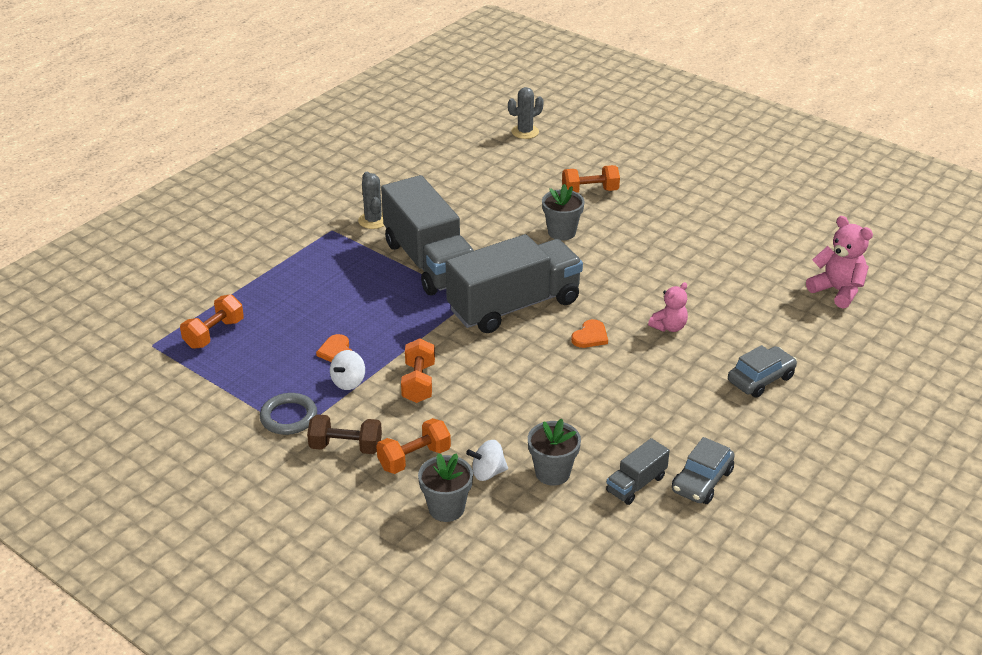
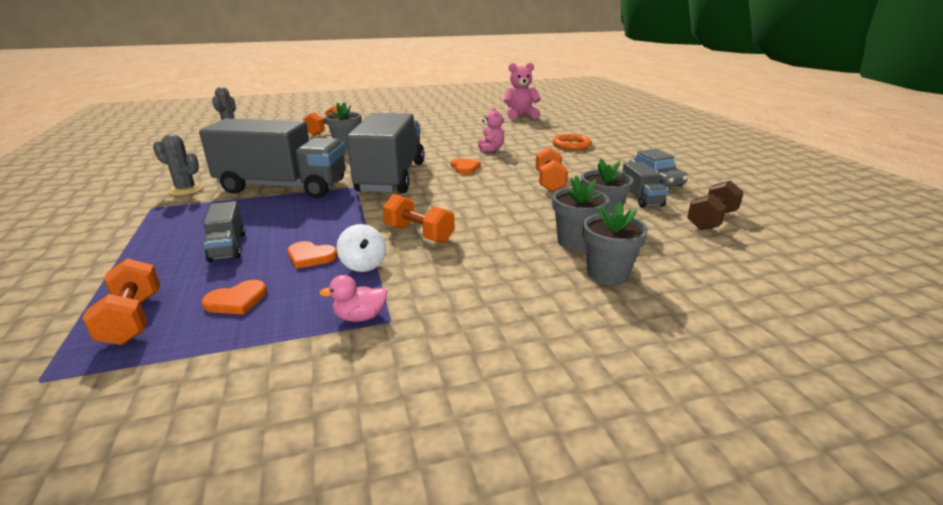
camera: 55 degrees left, 10 degrees down
grey ring [260,393,317,435] -> pink duck [319,275,388,322]
brown dumbbell [307,414,382,454] -> brown dumbbell moved to [687,180,744,230]
orange dumbbell [376,418,451,474] -> orange dumbbell moved to [535,147,568,192]
white spinning top [466,440,508,481] -> grey flower pot [552,176,609,251]
grey car [728,345,797,398] -> orange ring [552,134,592,150]
none -> orange heart [202,280,267,314]
none -> grey truck [203,201,245,262]

